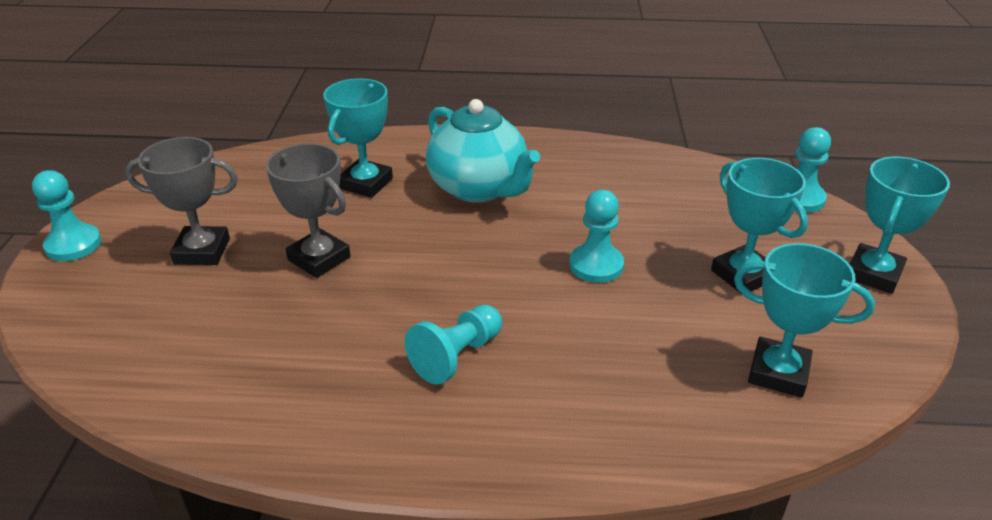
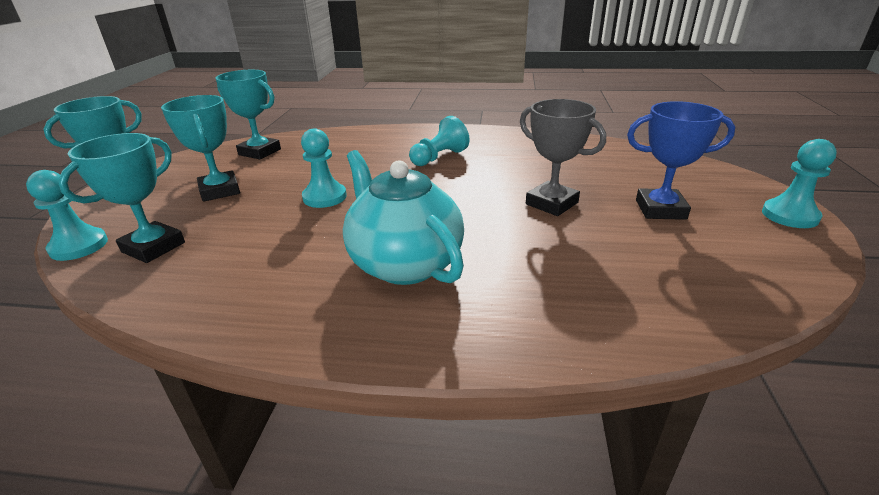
camera: 175 degrees left, 5 degrees down
grey trophy [125,137,238,265] -> blue trophy [627,101,735,220]
turquoise trophy [323,78,393,198] -> turquoise trophy moved to [58,133,185,263]

